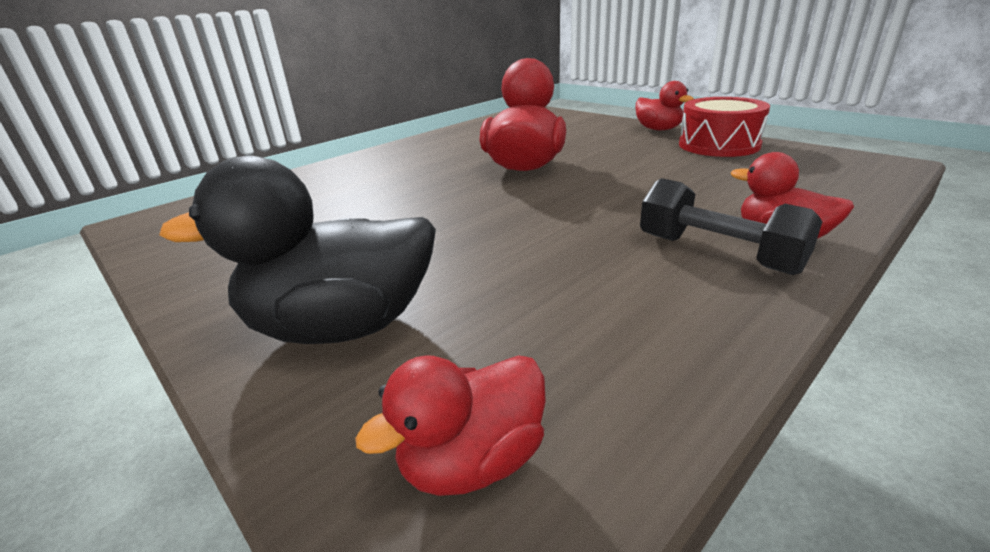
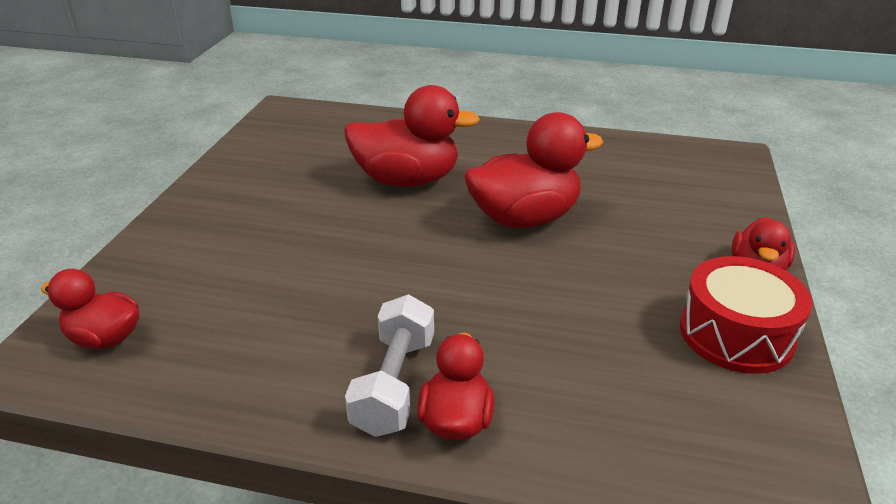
camera: 55 degrees right, 5 degrees up
black duck [159,156,436,344] -> none
black dumbbell [640,178,822,275] -> white dumbbell [345,295,434,437]
none -> red duck [344,85,480,187]

